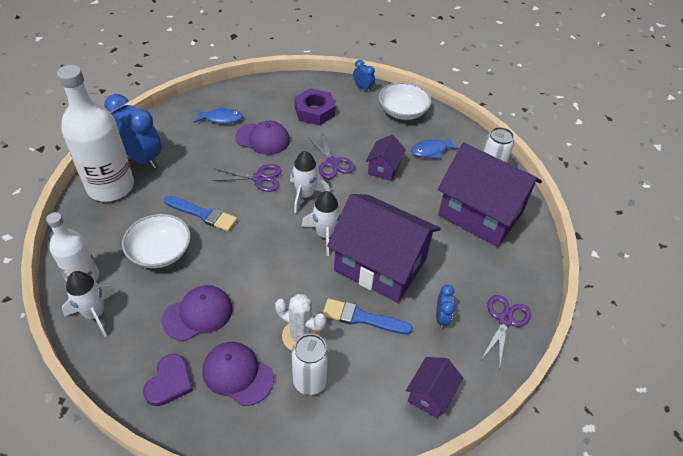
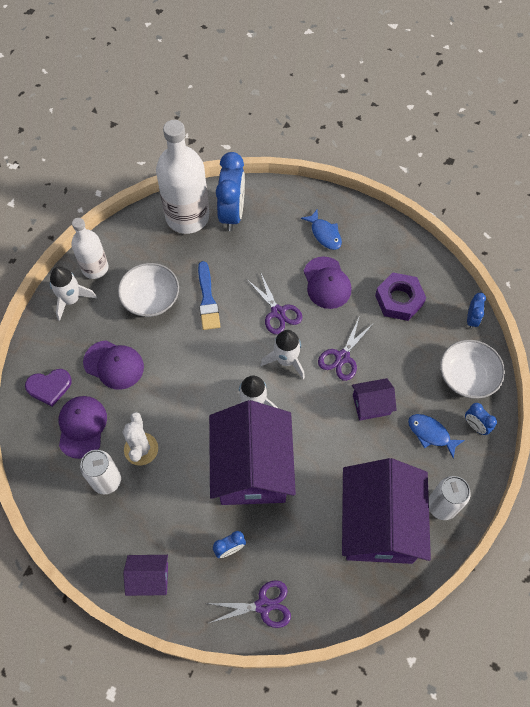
camera: 60 degrees right, 15 degrees up
blue brush [322,299,413,334] -> none
none -> blue clock [465,403,497,435]

